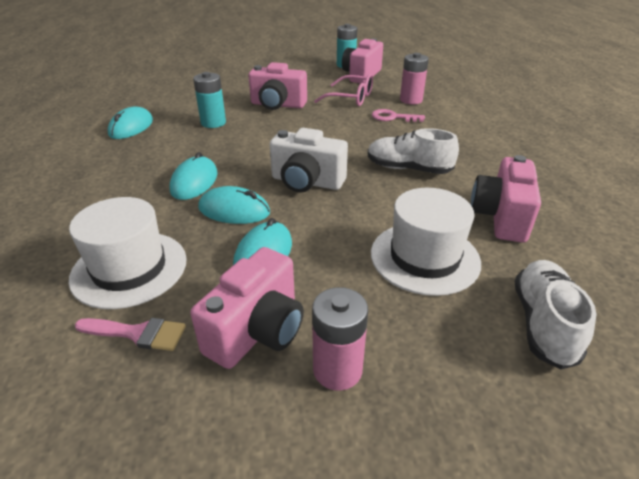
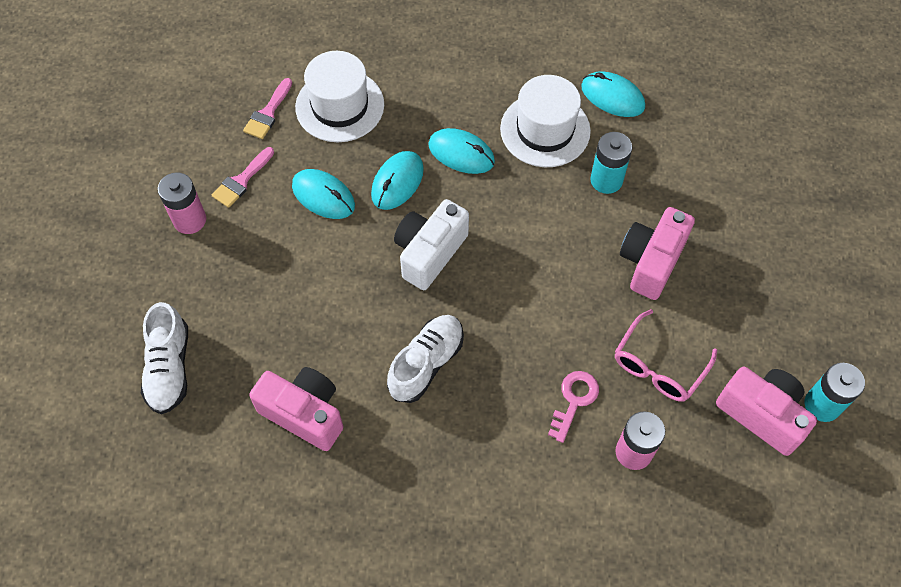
camera: 105 degrees right, 25 degrees up
pink camera [190,247,304,369] -> pink brush [212,147,274,208]
white hat [371,188,481,296] -> white hat moved to [500,75,591,167]
white shoe [515,260,597,370] -> white shoe turned 60 degrees clockwise [141,302,188,414]

